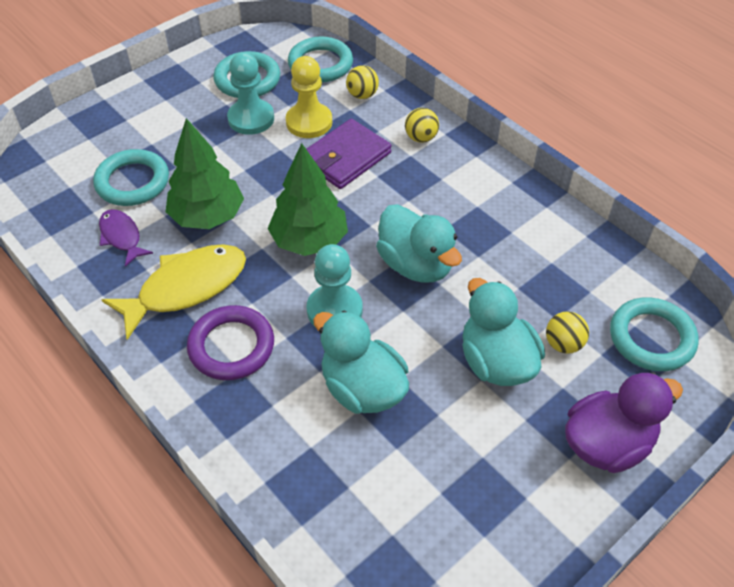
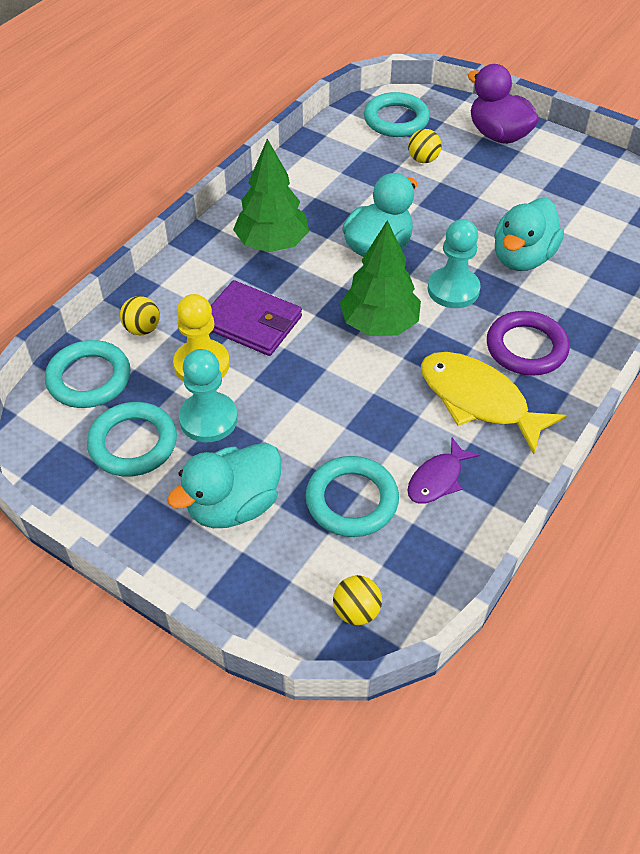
camera: 105 degrees left, 0 degrees up
green tree [166,118,244,229] -> green tree moved to [233,139,309,252]
yellow ball [405,108,439,143] -> yellow ball moved to [333,575,382,625]
turquoise duck [462,278,545,386] -> turquoise duck moved to [167,443,281,528]

